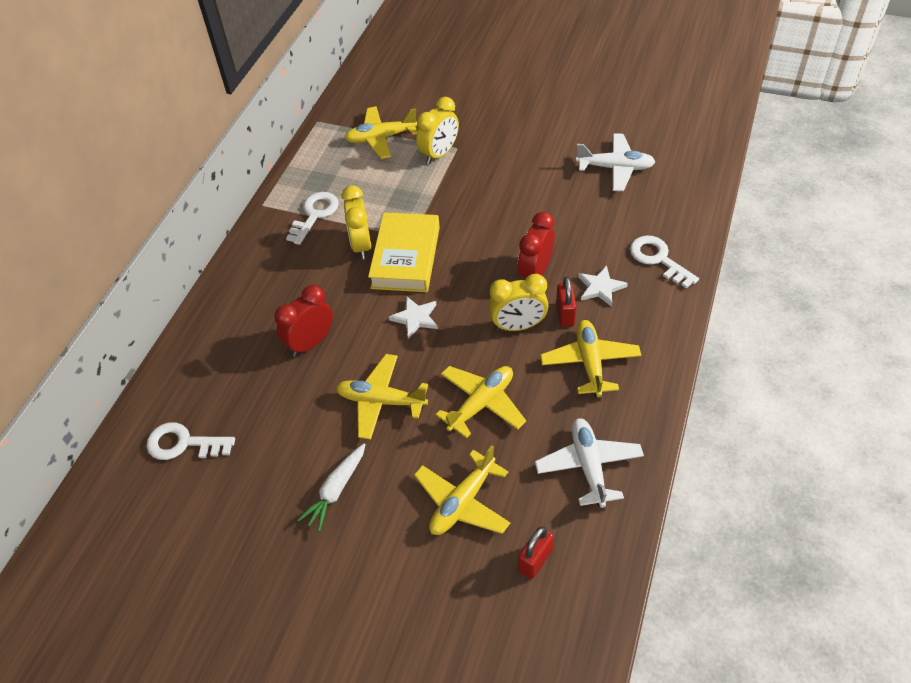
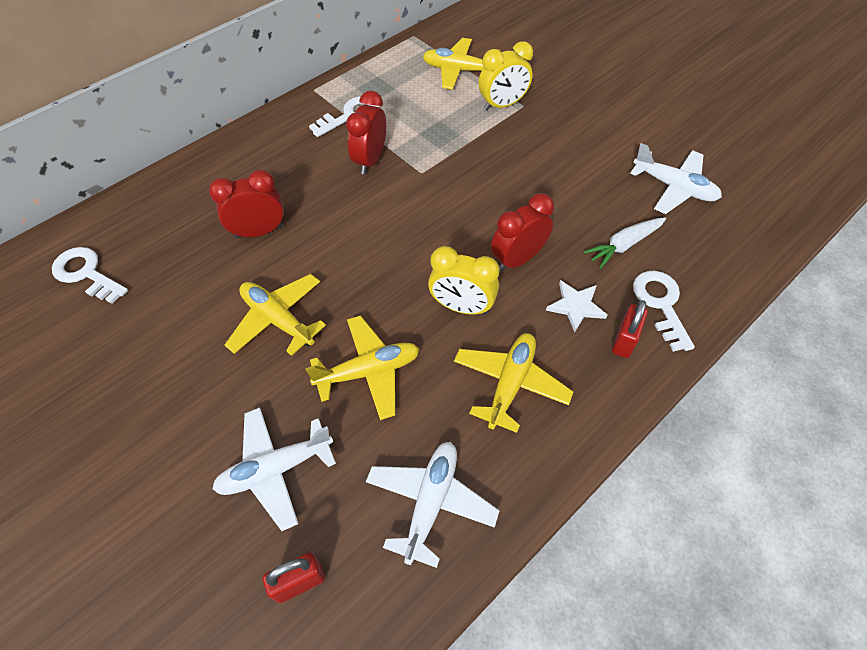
camera: 25 degrees right, 5 degrees up
white carrot [298,443,366,531] -> white carrot moved to [583,217,666,269]
yellow clock [342,185,371,259] -> red clock [346,91,386,174]
yellow book [368,212,440,292] -> none
white star [389,296,438,339] -> none
yellow plane [414,445,510,535] -> white plane [212,407,336,531]
red padlock [556,277,577,327] -> red padlock moved to [612,300,648,358]

